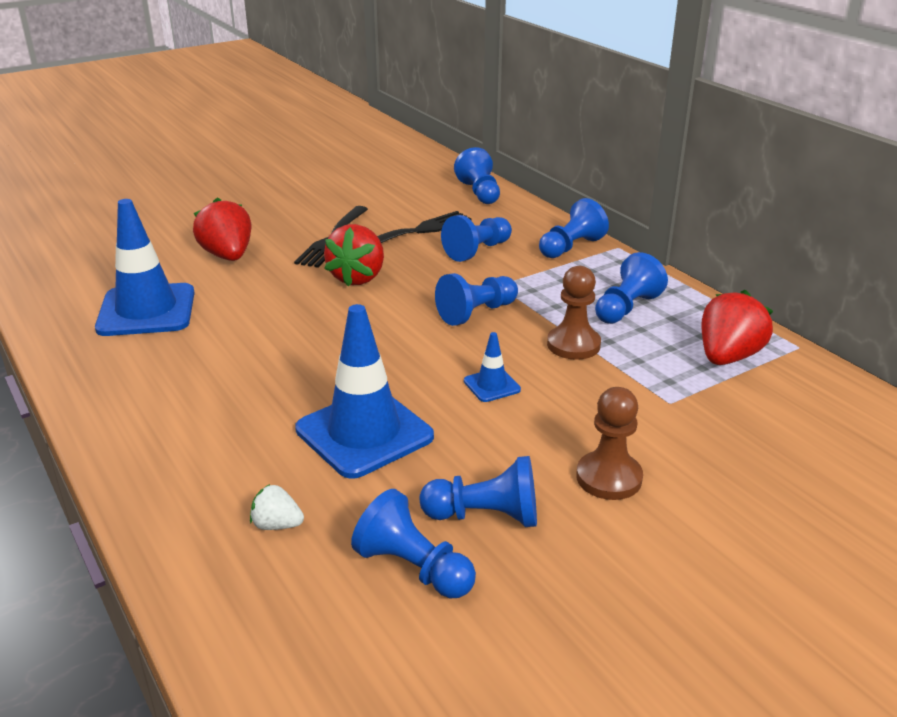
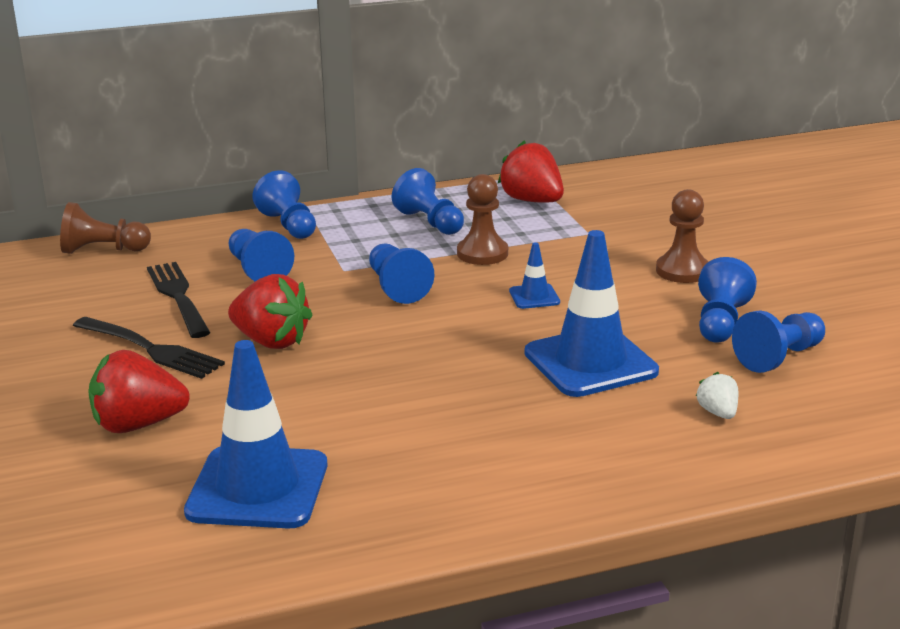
camera: 75 degrees left, 5 degrees down
white strawberry [250,484,304,530] -> white strawberry turned 135 degrees clockwise [696,372,738,419]
blue pawn [454,147,500,204] -> brown pawn [60,202,151,254]

